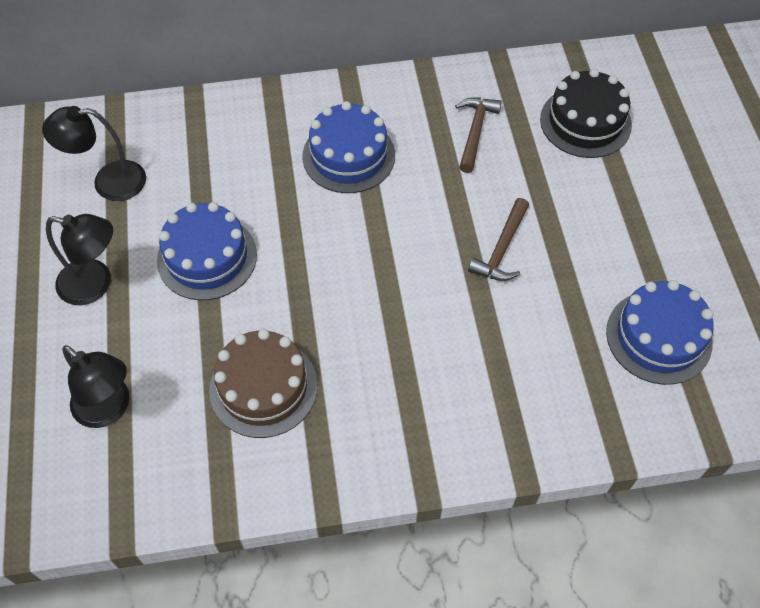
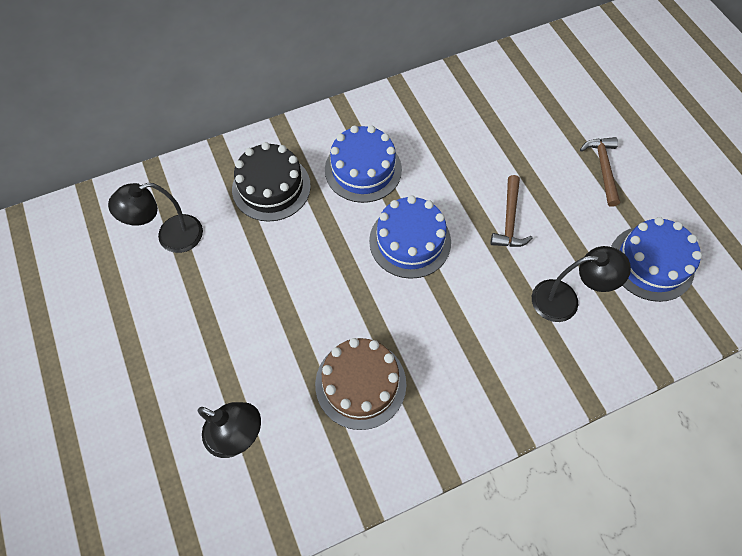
camera: 15 degrees left, 5 degrees up
black lamp [46,214,113,305] -> black lamp moved to [532,246,631,322]
blue cake [157,202,257,300] -> blue cake moved to [369,195,451,279]
brown hammer [455,97,502,173] -> brown hammer moved to [580,137,620,207]
black cake [540,69,632,158] -> black cake moved to [232,142,311,222]

